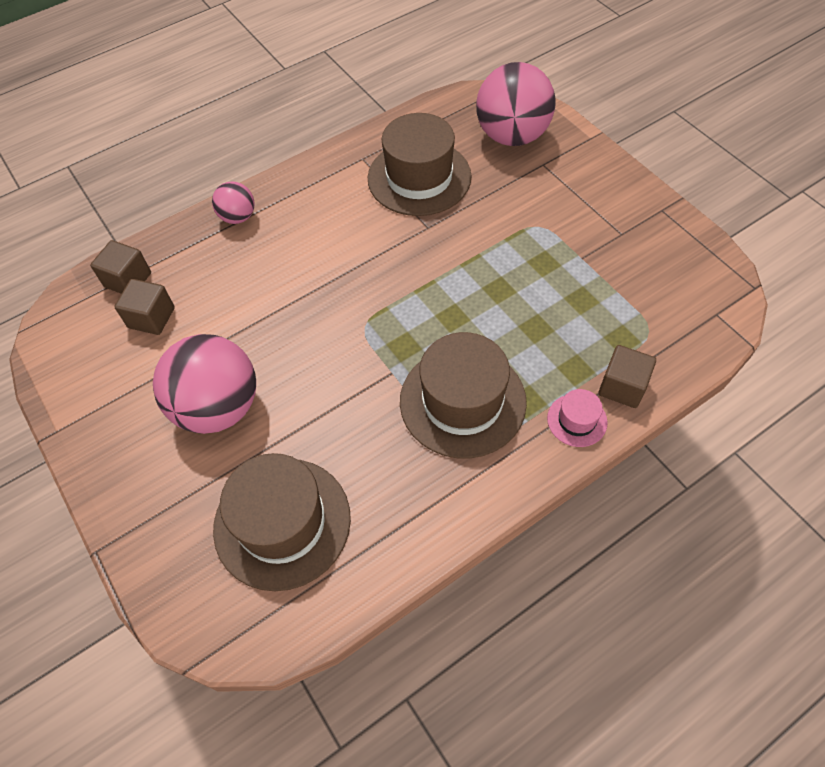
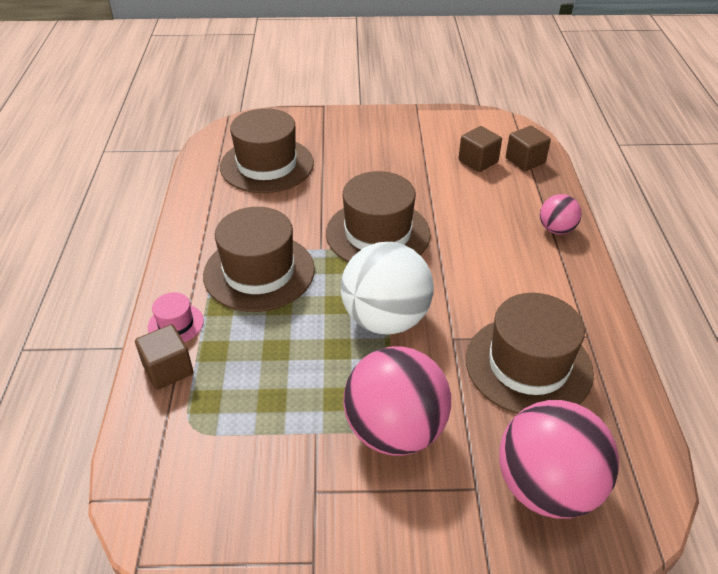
camera: 120 degrees right, 15 degrees down
pink ball [153,334,256,434] -> pink ball moved to [343,346,451,456]
none -> brown hat [326,171,431,262]
none -> white ball [341,242,434,335]

